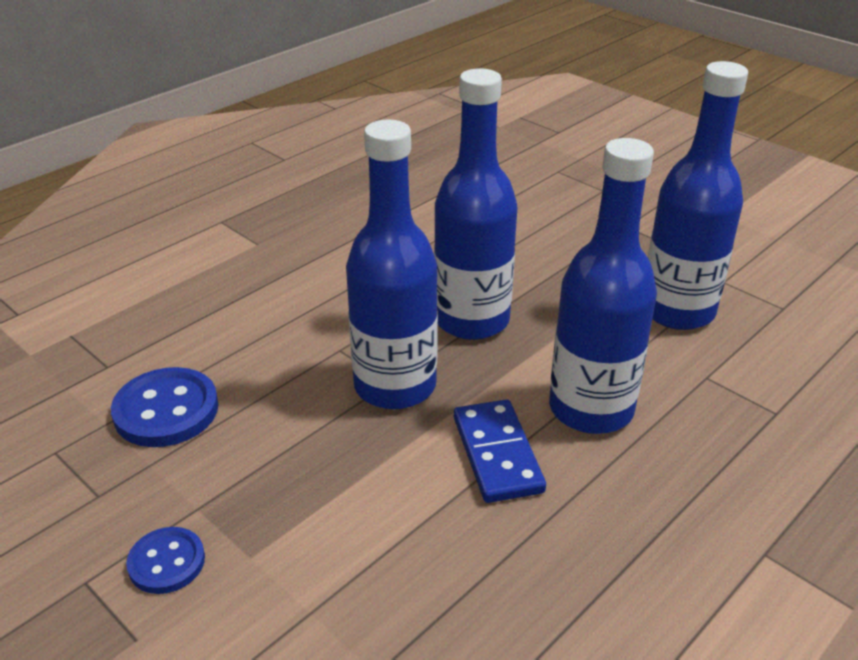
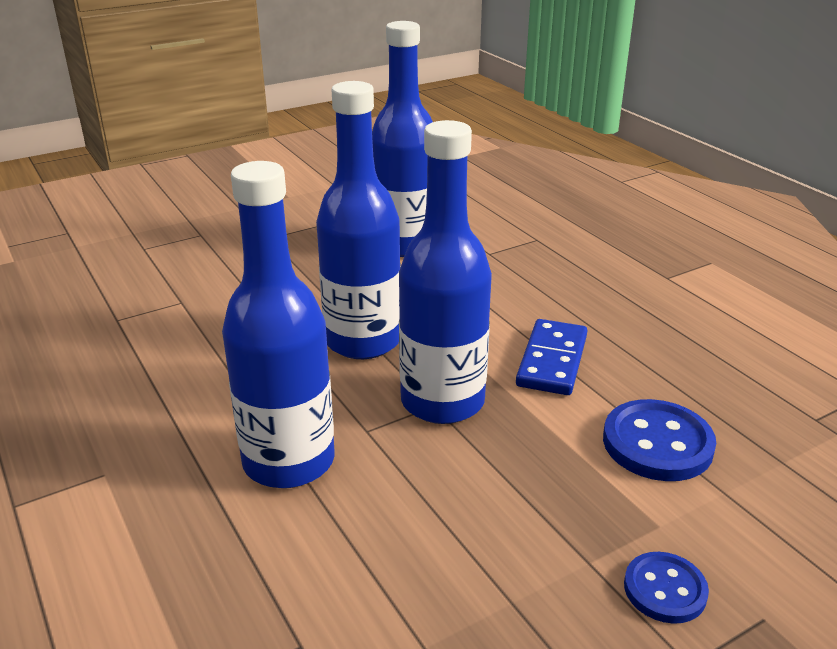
camera: 75 degrees left, 5 degrees down
blue button [111,367,219,447] -> blue button moved to [603,399,716,481]
blue domino [454,400,546,503] -> blue domino turned 75 degrees counterclockwise [516,319,587,395]
blue bottle [549,138,657,434] -> blue bottle moved to [222,161,334,488]

